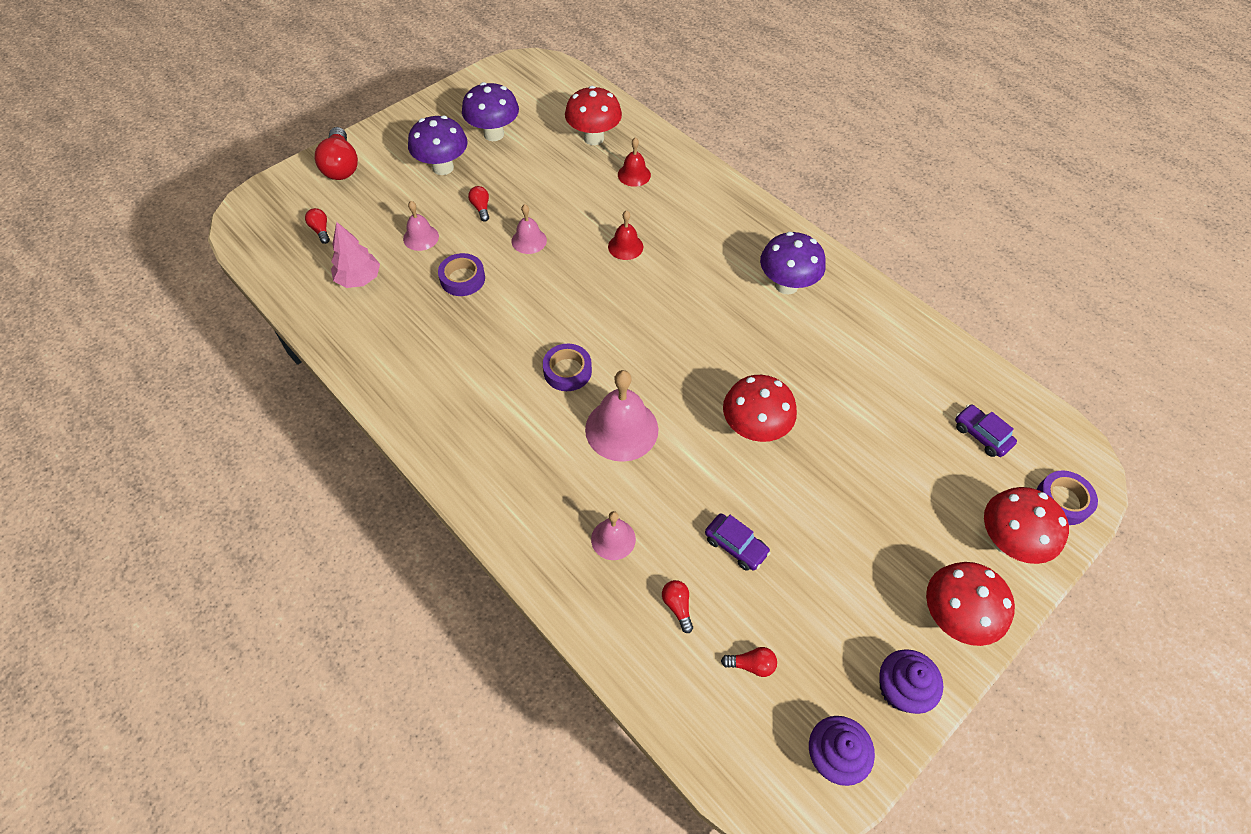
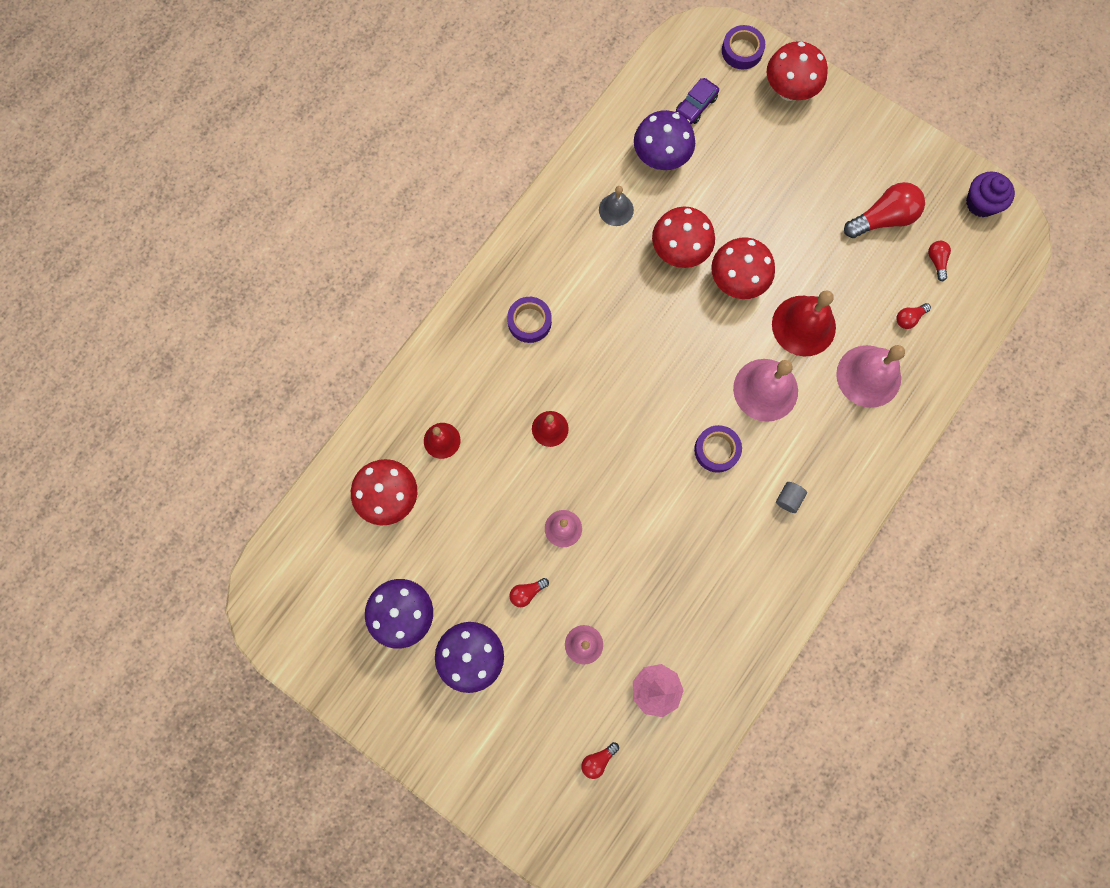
camera: 100 degrees left, 20 degrees up
red light bulb [315,127,358,180] -> red light bulb moved to [844,182,925,238]
purple tape [438,253,485,296] -> purple tape moved to [507,297,552,343]
pink bell [591,511,636,560] -> pink bell [836,345,905,408], size x1.78
purple car [705,513,771,571] -> none
purple mushroom [760,232,826,295] -> purple mushroom moved to [634,110,695,170]
purple cupcake [879,649,944,714] -> none
red mushroom [926,562,1015,646] -> red mushroom moved to [652,207,715,268]
none -> grey bell [599,186,634,226]
none -> red bell [772,290,836,356]
none -> grey cylinder [776,482,807,513]

